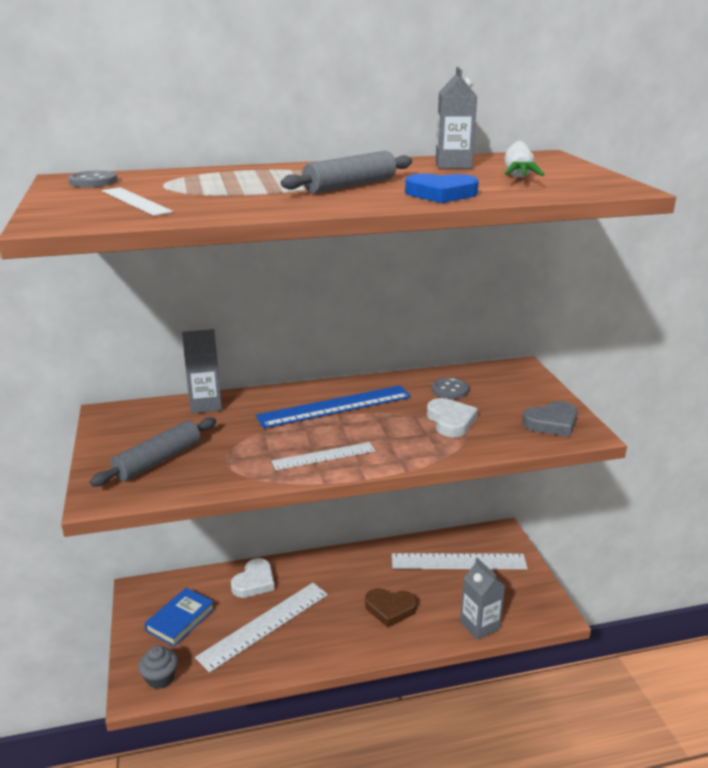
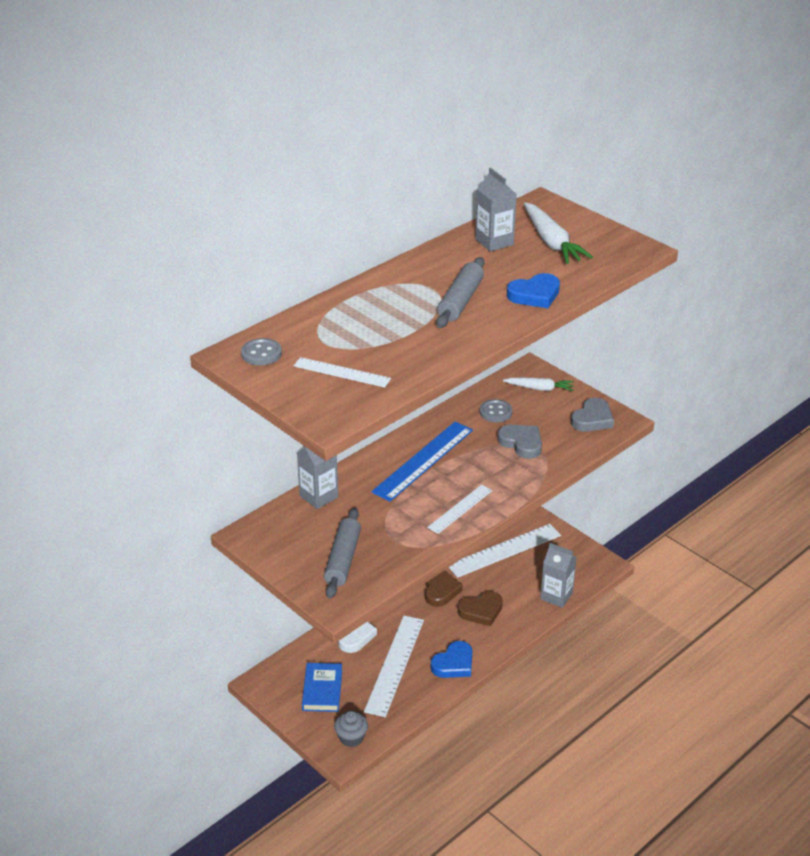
camera: 30 degrees left, 10 degrees up
white heart [427,398,478,437] -> grey heart [497,425,542,459]
none -> brown heart [425,570,463,607]
none -> blue heart [431,641,472,678]
none -> white carrot [503,377,574,391]

